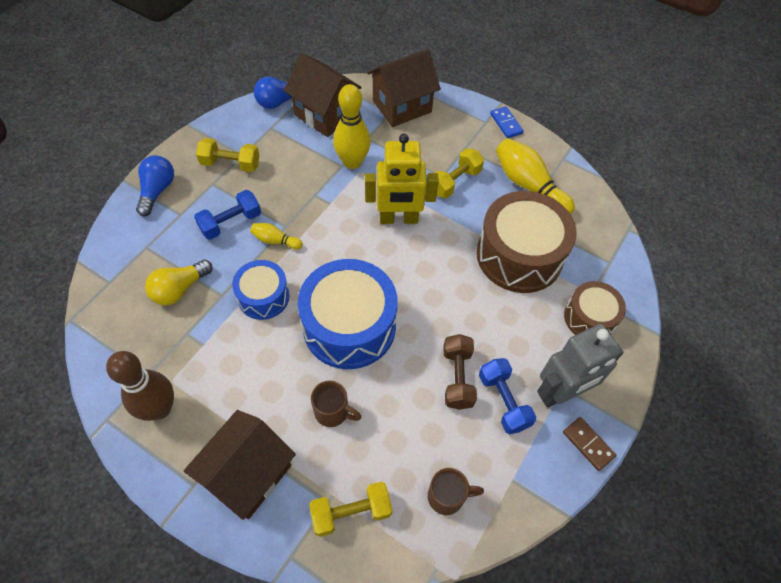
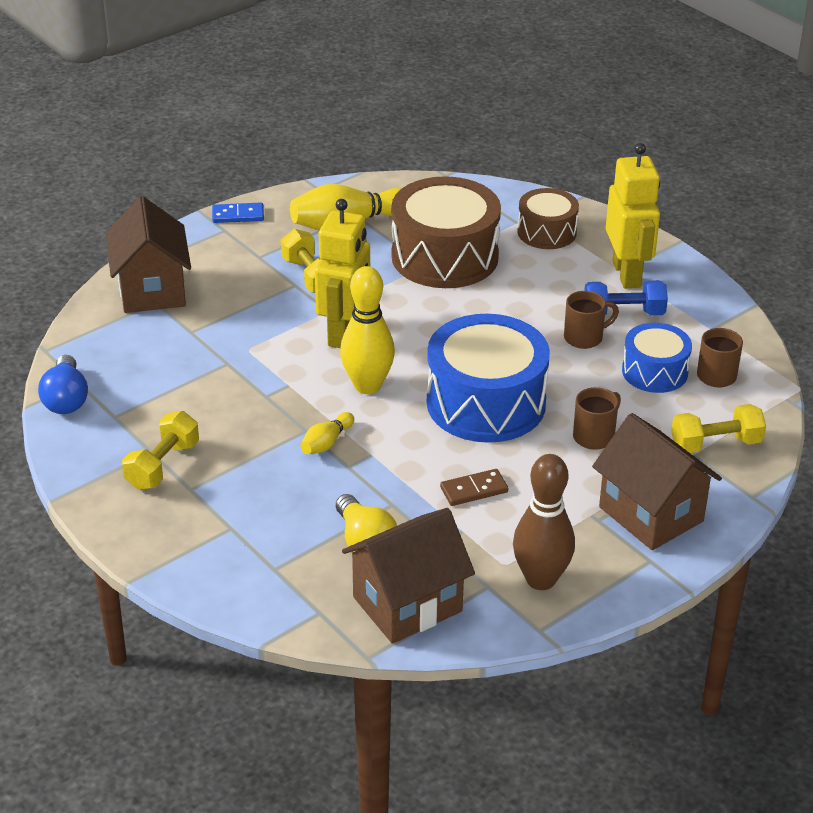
camera: 70 degrees left, 20 degrees down
blue light bulb [136,155,174,216] -> none
blue dumbbell [194,190,261,240] -> none
blue drum [232,260,289,320] -> blue drum moved to [622,323,692,393]
brown house [284,53,362,137] -> brown house moved to [342,508,475,644]
yellow dumbbell [309,482,392,537] -> yellow dumbbell turned 75 degrees clockwise [671,404,766,453]
yellow bowling pin [333,84,371,169] -> yellow bowling pin moved to [340,266,395,394]
brown dumbbell [443,334,477,410] -> brown mug [564,291,619,349]
grey robot [537,324,624,408] -> yellow robot [606,143,660,289]
brown domino [563,417,616,471] -> brown domino moved to [440,469,508,506]

